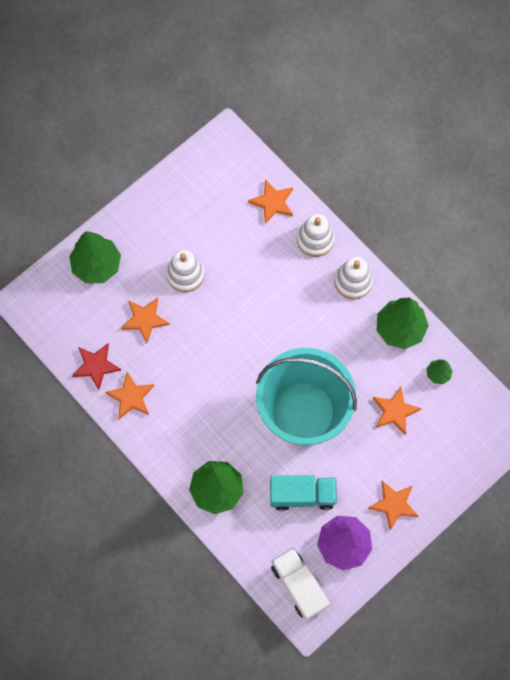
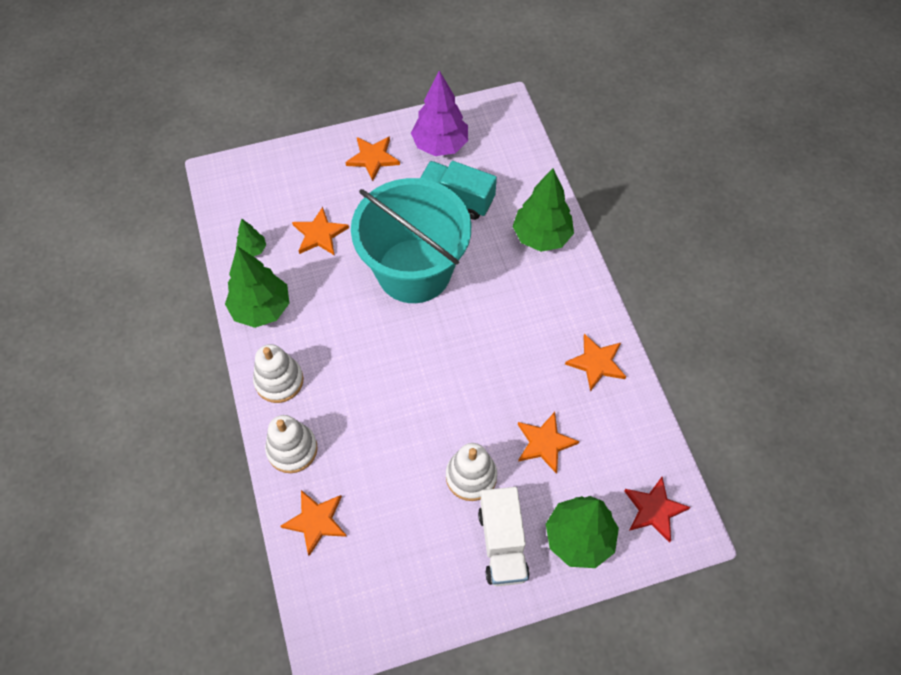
camera: 155 degrees left, 10 degrees down
red star [72,343,121,390] -> red star moved to [624,477,691,543]
white truck [271,548,330,621] -> white truck moved to [478,487,530,586]

